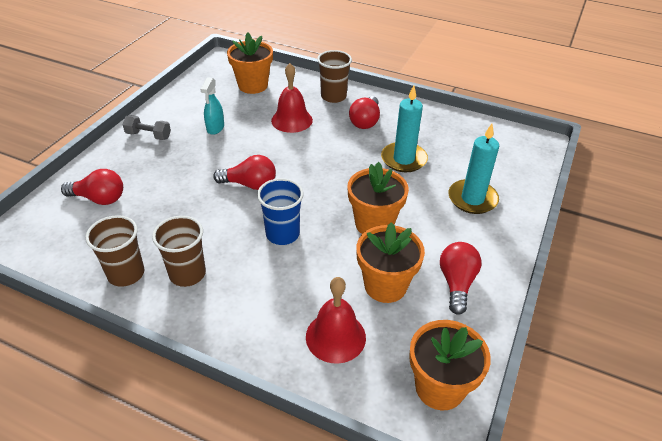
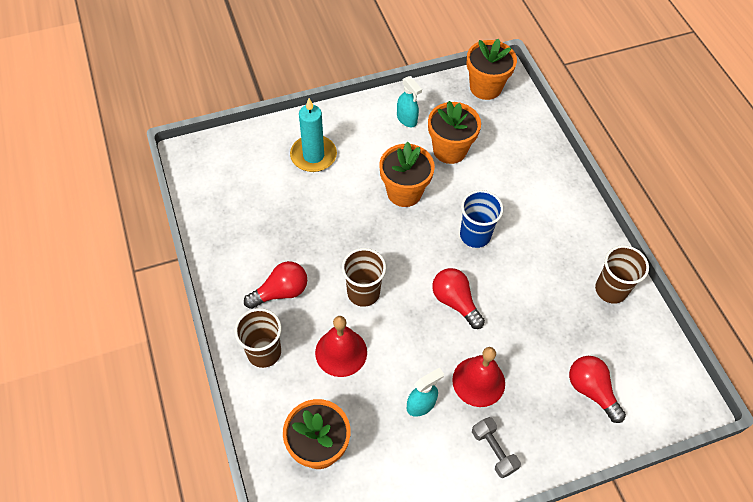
camera: 135 degrees left, 15 degrees up
brown cup [152,216,206,287] -> brown cup moved to [342,248,386,307]
red bell [306,277,366,364] -> red bell moved to [452,347,505,407]
turquoise candle [381,85,428,172] -> none
red light bulb [440,242,481,315] -> turquoise spray bottle [397,76,422,127]

